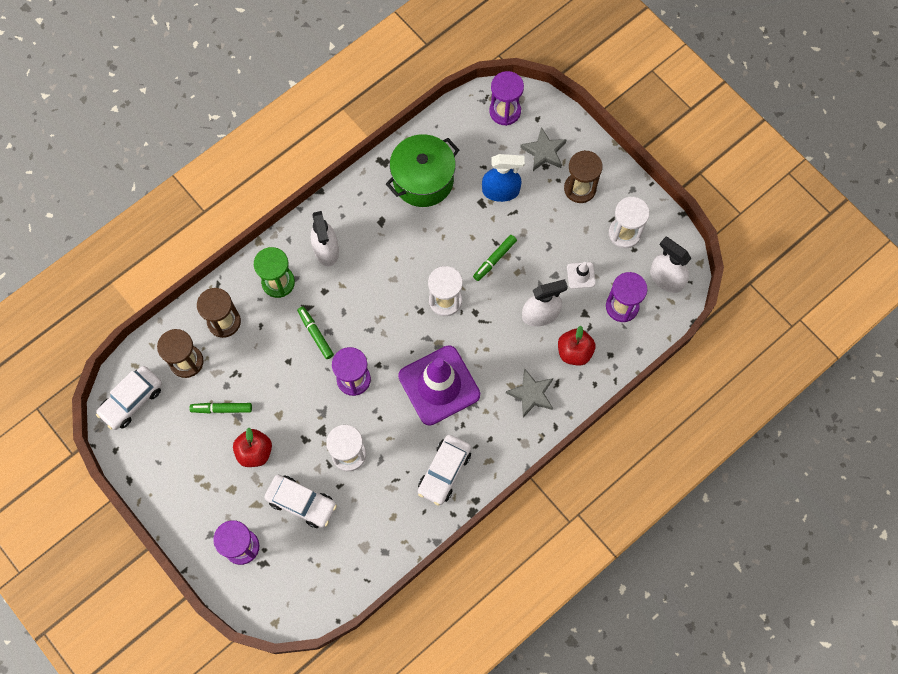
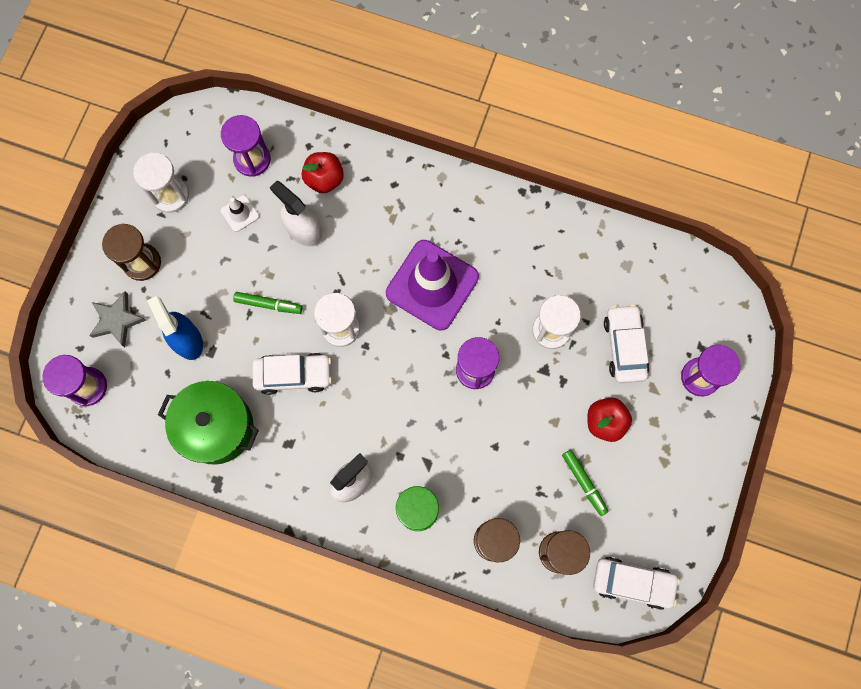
camera: 120 degrees left, 5 degrees up
green marker [297,306,334,359] -> none
white car [418,435,471,506] -> white car moved to [252,353,332,395]
grey star [506,368,553,418] -> none
white spray bottle [650,237,691,293] -> none

